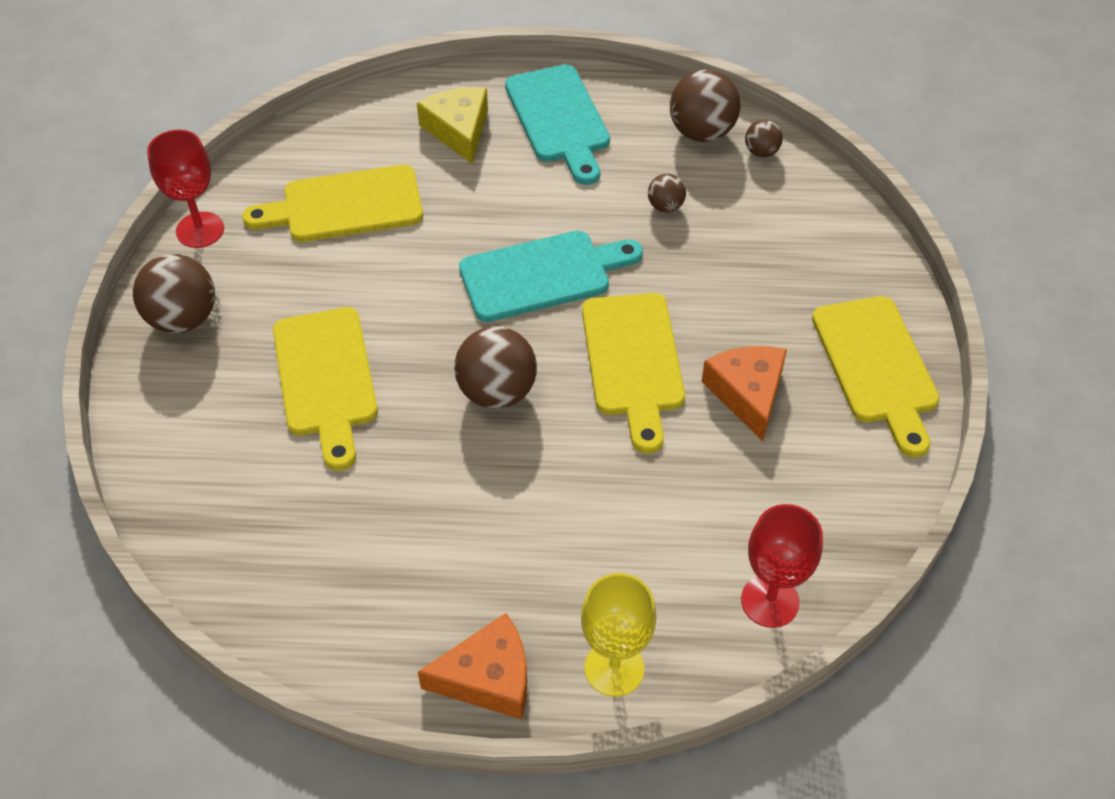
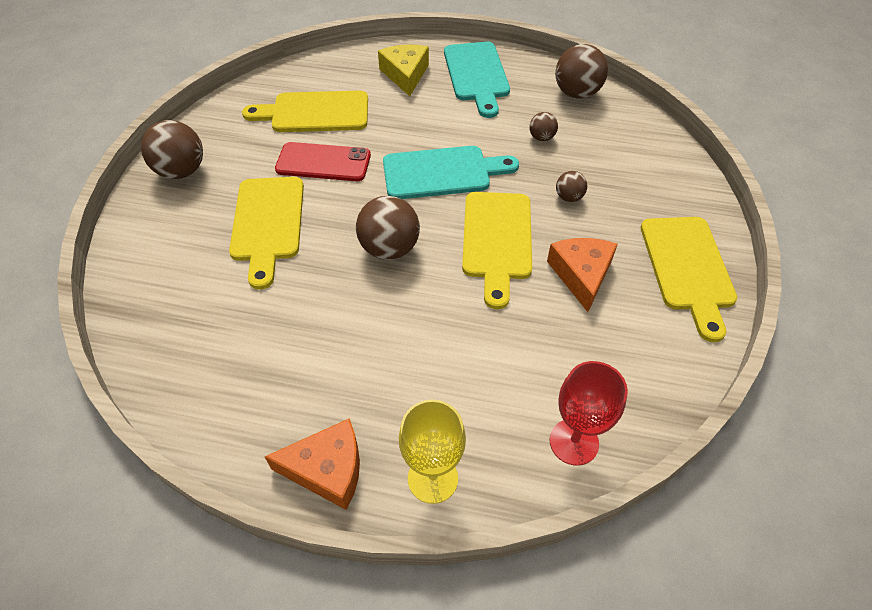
camera: 10 degrees right, 0 degrees up
red goblet [147,130,224,248] -> none
brown ball [745,120,783,157] -> brown ball moved to [556,171,587,202]
none -> red phone [275,142,371,181]

